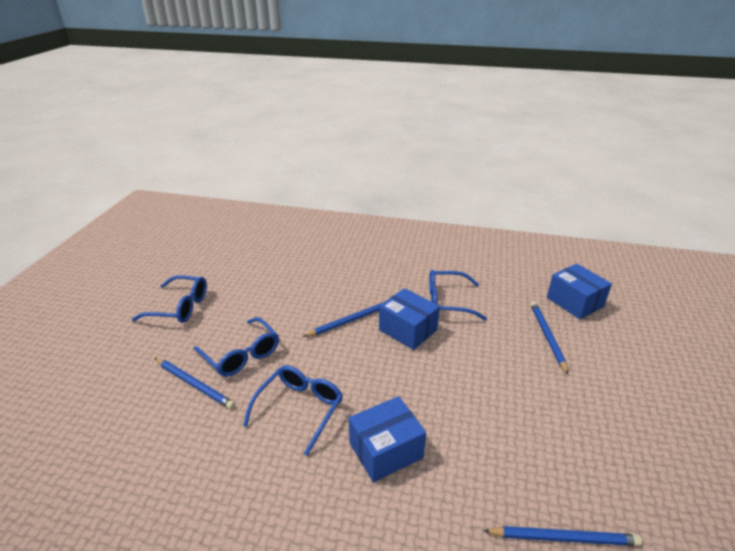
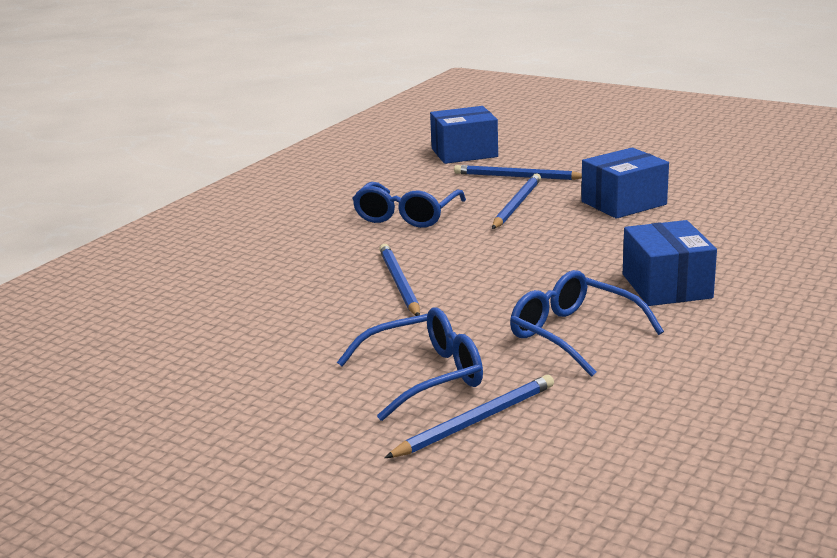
camera: 70 degrees left, 10 degrees down
blue glasses [132,275,207,323] -> none
blue box [379,288,440,350] -> blue box moved to [581,147,669,219]
blue pencil [483,526,642,546] -> blue pencil moved to [492,173,541,229]

